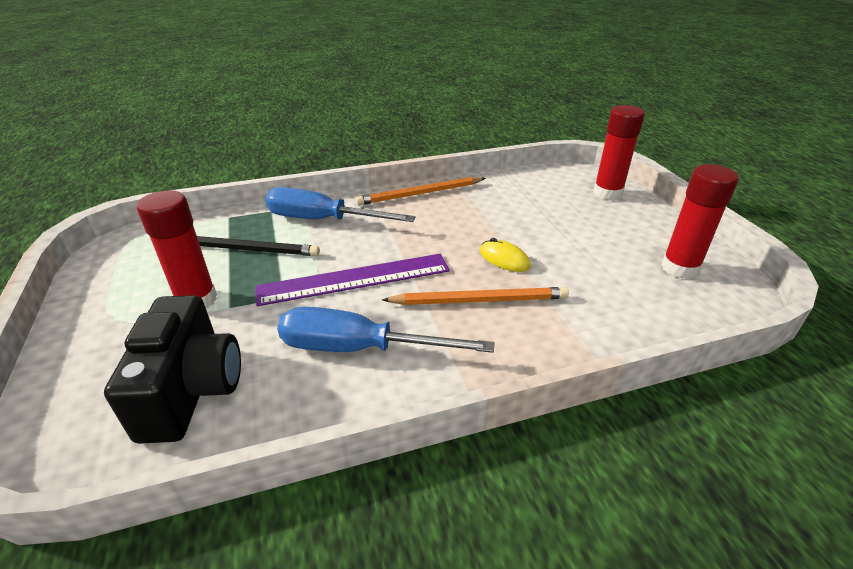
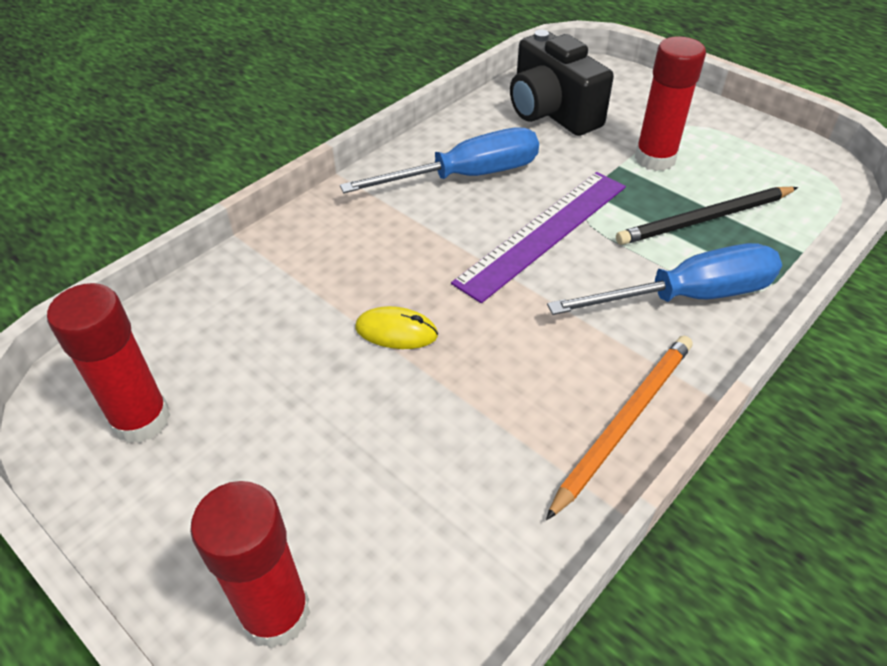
camera: 150 degrees right, 10 degrees up
orange pencil [382,287,569,305] -> none

